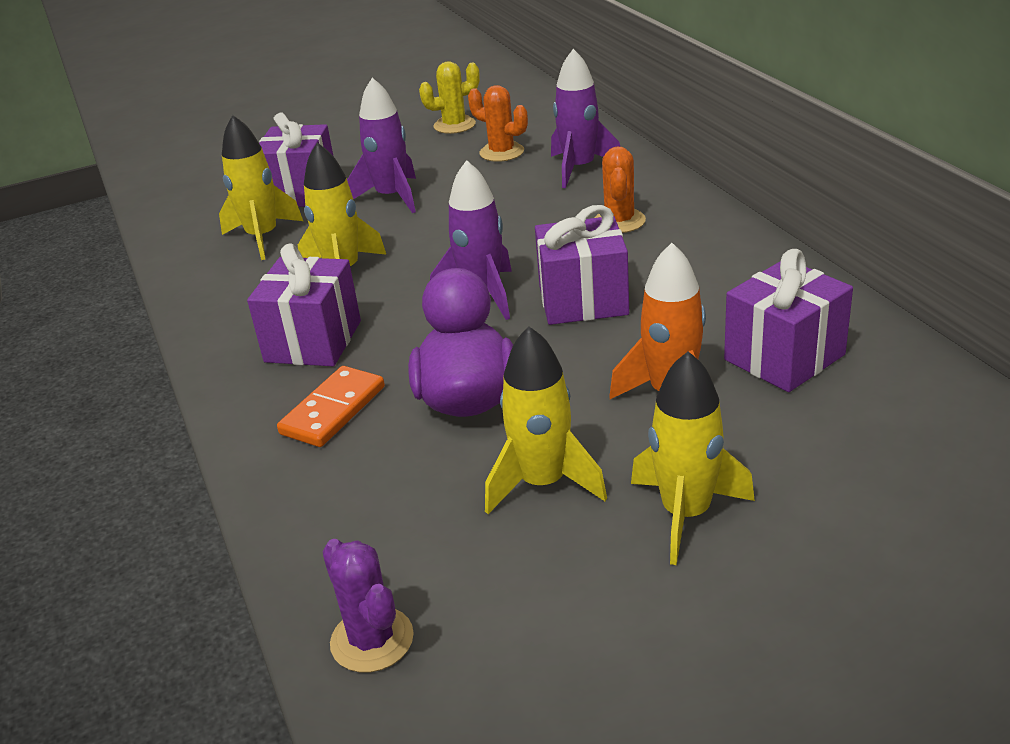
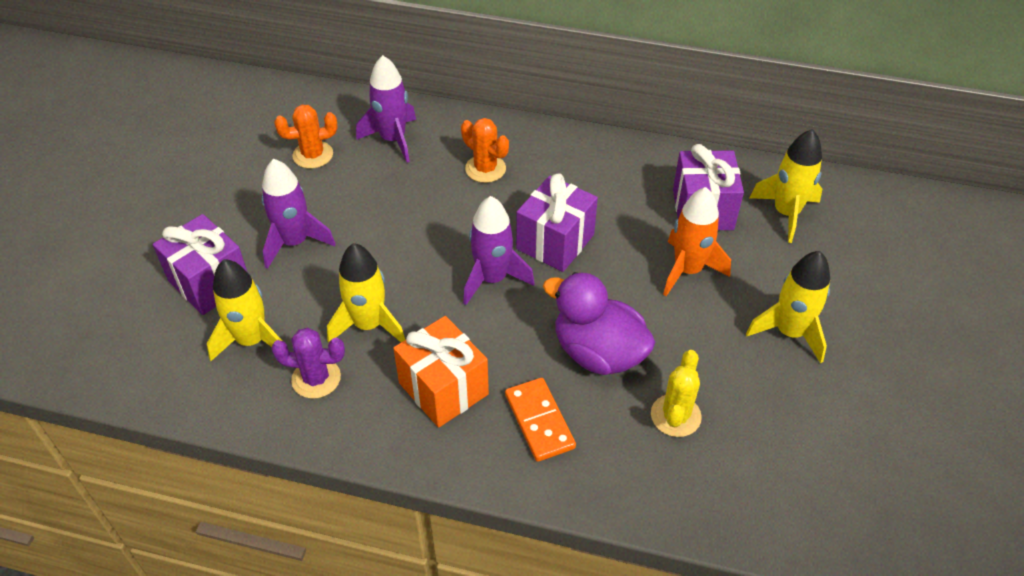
camera: 55 degrees left, 15 degrees up
purple gift [247,244,361,366] -> orange gift [393,316,489,428]
purple cactus [323,539,414,673] -> purple cactus moved to [271,328,345,399]
yellow cactus [419,61,480,134] -> yellow cactus moved to [651,350,702,437]
yellow rocket [485,326,607,514] -> yellow rocket moved to [750,129,822,243]

